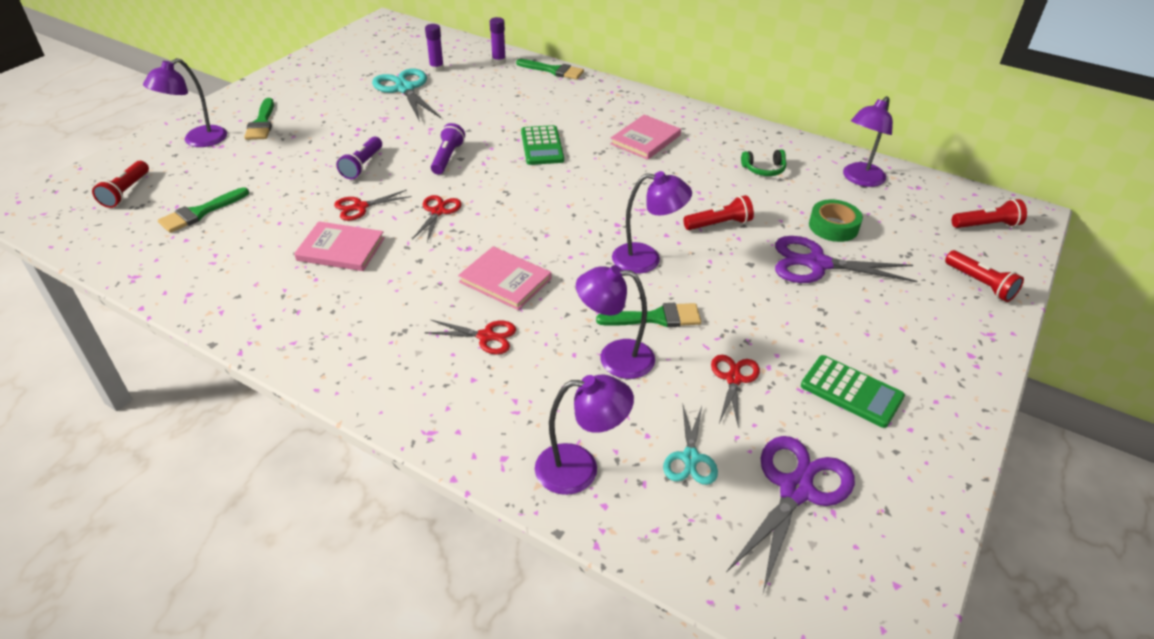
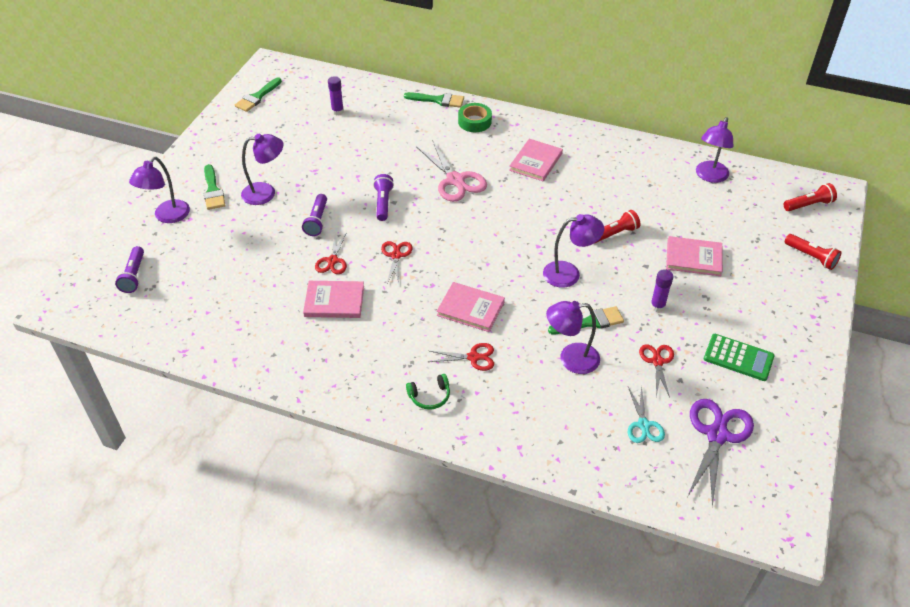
camera: 10 degrees left, 5 degrees up
red flashlight [92,161,149,208] -> purple flashlight [115,246,144,293]
green brush [158,187,249,233] -> green brush moved to [235,77,282,112]
red scissors [334,190,412,221] -> red scissors turned 45 degrees counterclockwise [315,232,347,274]
turquoise scissors [372,69,441,122] -> none
purple glue stick [490,17,506,65] -> purple glue stick moved to [650,269,673,312]
green calculator [521,125,564,165] -> pink scissors [416,140,487,202]
purple lamp [535,374,634,495] -> purple lamp moved to [241,134,283,205]
green headphones [741,149,786,176] -> green headphones moved to [406,374,450,410]
purple scissors [775,236,917,283] -> pink book [666,236,723,276]
green tape [809,199,863,242] -> green tape moved to [458,103,492,132]

